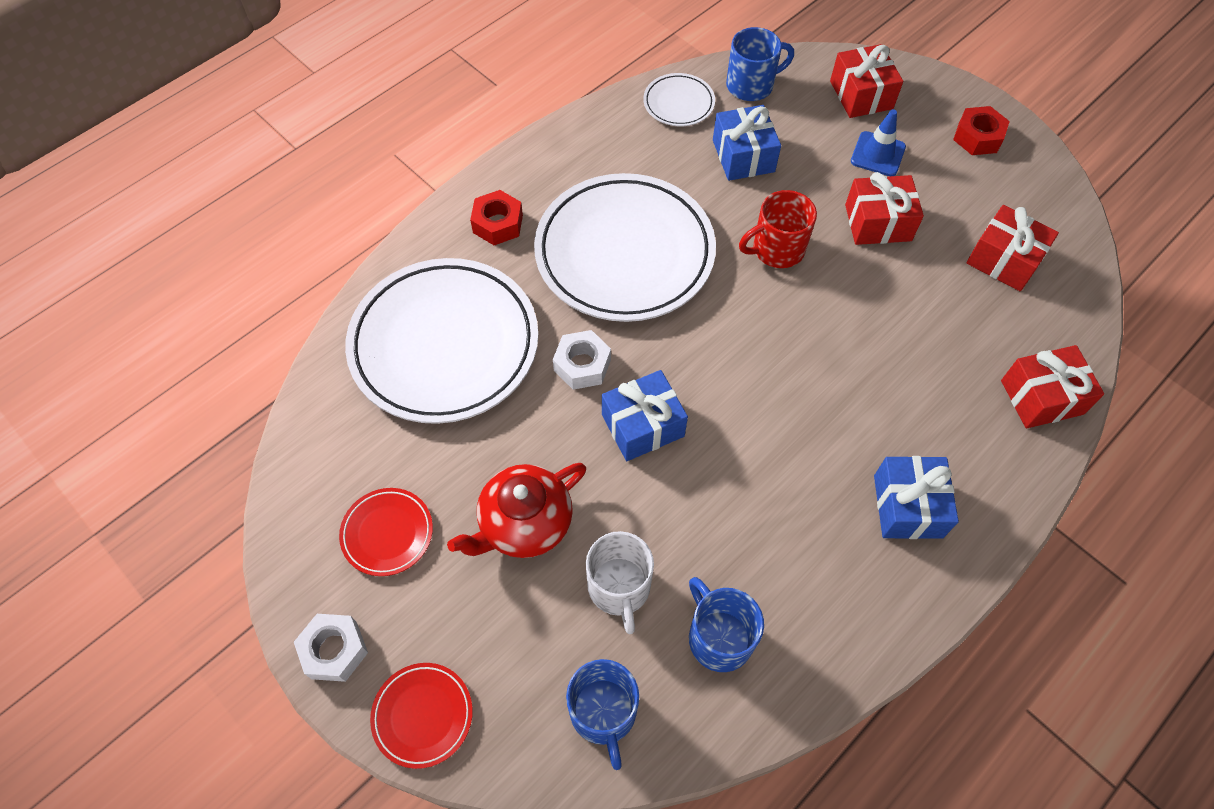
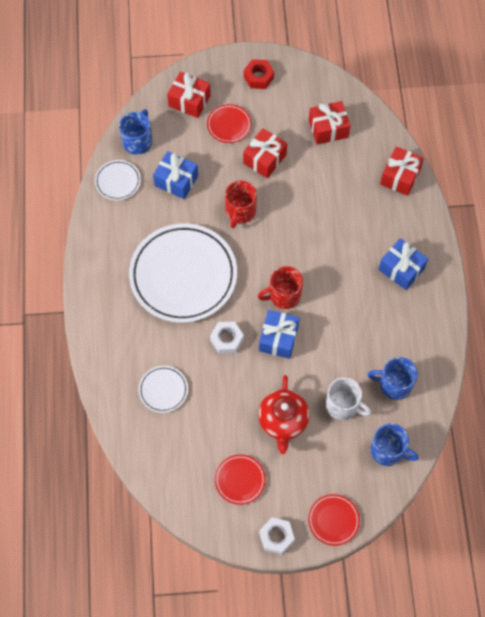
camera: 50 degrees left, 5 degrees up
white plate [345,258,538,424] -> white plate [139,366,188,413], size x0.44
red nut [470,190,523,245] -> none
blue traffic cone [851,109,906,176] -> red plate [207,104,251,143]
none -> red mug [258,266,303,309]

